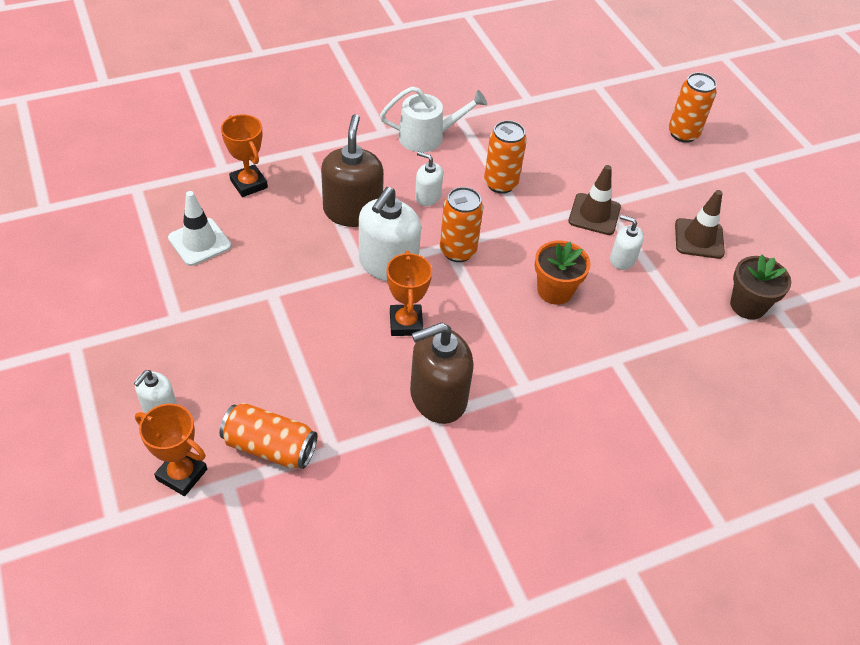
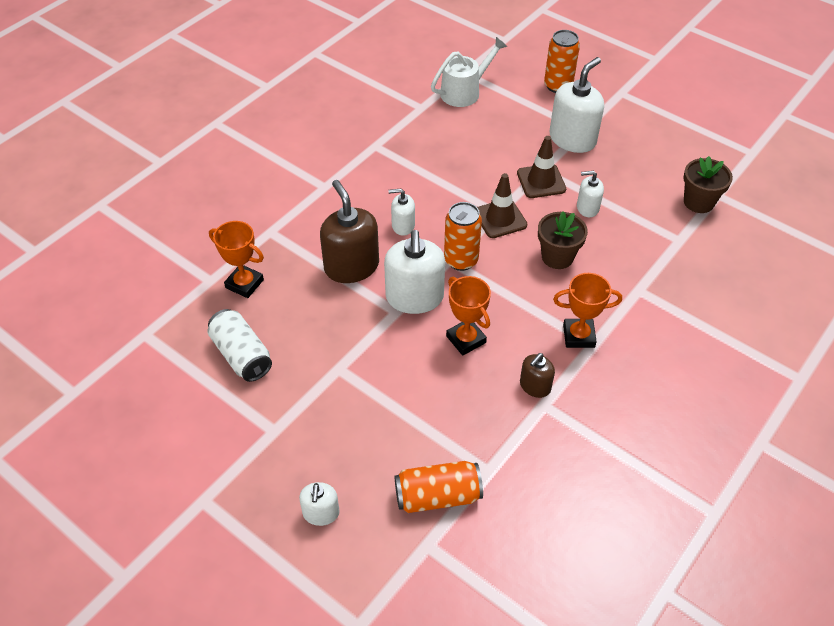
camera: 25 degrees left, 0 degrees up
orange trophy [135,404,207,496] -> orange trophy moved to [553,273,622,348]
white traffic cone [168,191,231,266] -> white can [207,309,272,382]
white watering can [380,86,487,152] -> white watering can moved to [431,37,508,107]
brown soap dispenser [410,322,473,424] -> brown soap dispenser [520,353,555,398], size x0.53
orange can [484,120,527,194] -> none
orange flower pot [535,241,590,305] -> brown flower pot [538,211,588,269]
brown traffic cone [675,190,725,259] -> brown traffic cone moved to [477,173,527,238]
none -> white soap dispenser [549,57,604,153]

